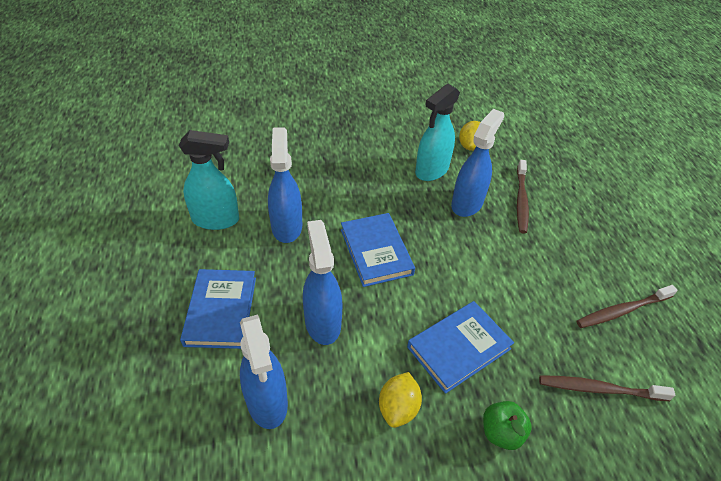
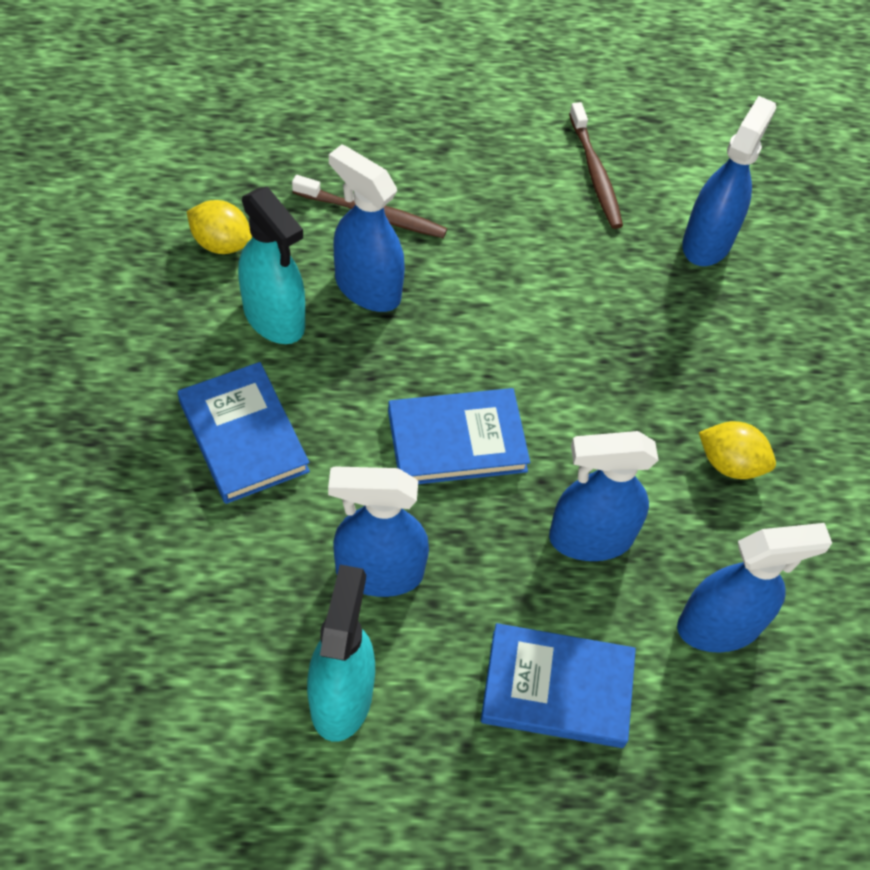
camera: 85 degrees left, 10 degrees up
blue book [407,301,514,394] -> blue book moved to [178,362,310,504]
green apple [483,401,532,450] -> none
brown toothbrush [539,375,675,401] -> blue spray bottle [682,96,776,266]

